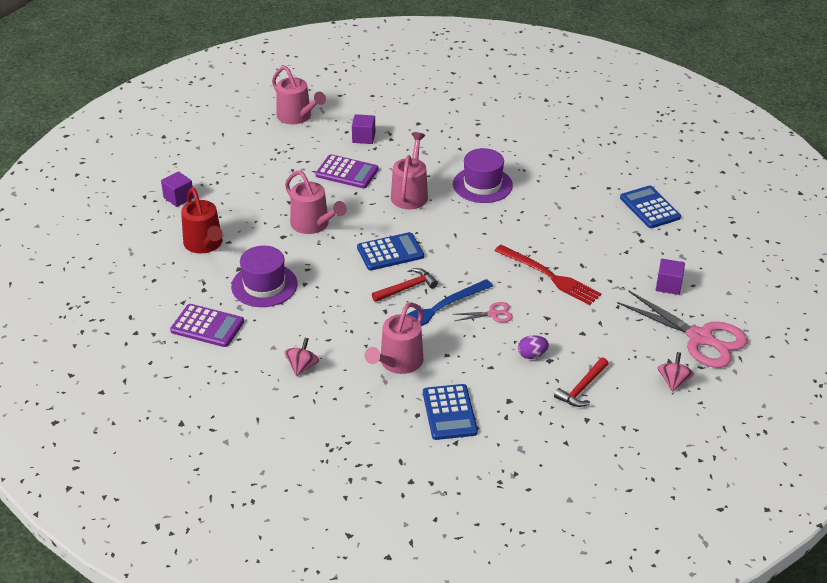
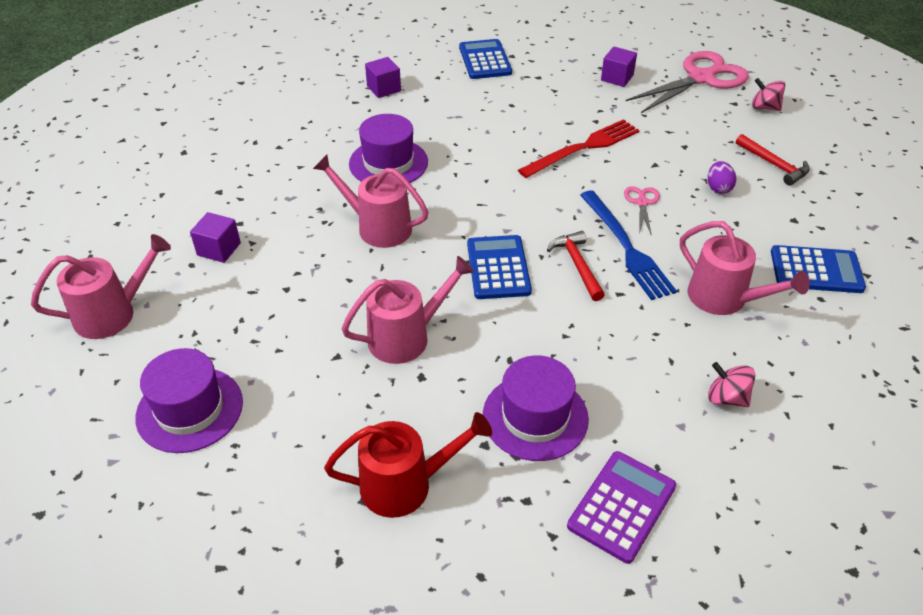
camera: 75 degrees left, 5 degrees up
purple cube [161,171,194,207] -> purple cube moved to [365,57,401,98]
purple calculator [316,154,379,188] -> none
blue calculator [620,185,681,228] -> blue calculator turned 90 degrees clockwise [459,39,512,79]
none -> purple hat [135,348,243,453]

